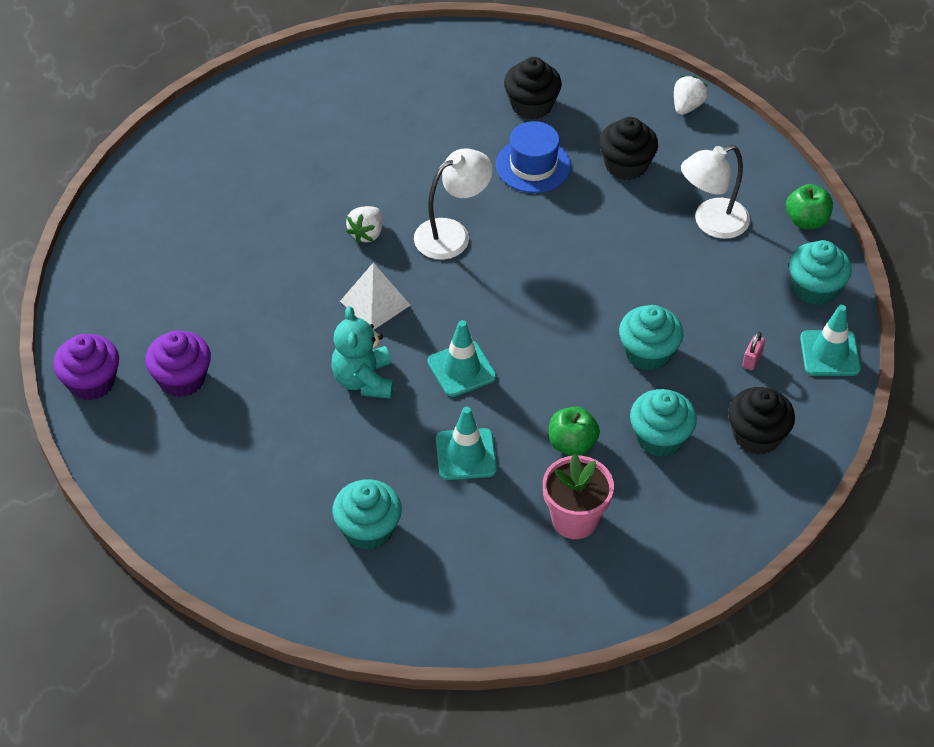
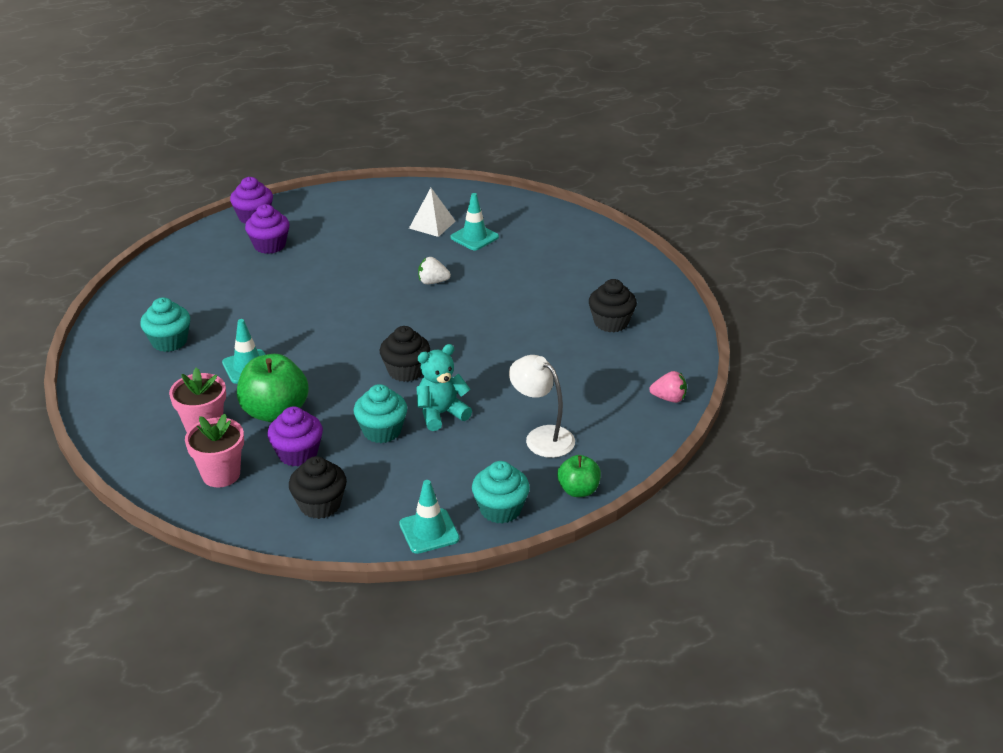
camera: 70 degrees right, 15 degrees down
turquoise teddy bear [331,306,394,399] -> turquoise teddy bear moved to [416,344,472,431]
white pyramid [340,263,411,330] -> white pyramid moved to [409,188,456,237]
white lamp [414,148,493,260] -> none
turquoise traffic cone [428,320,497,397] -> turquoise traffic cone moved to [450,193,499,250]
blue hat [496,121,571,193] -> none
green apple [549,406,600,456] -> green apple [237,354,309,422], size x1.74
black cupcake [599,117,658,180] -> black cupcake moved to [380,326,430,382]
turquoise cupcake [630,389,697,457] -> purple cupcake [267,406,323,466]
white strawberry [674,76,708,115] -> pink strawberry [650,371,687,403]
pink padlock [742,332,765,371] -> none
none -> pink flower pot [185,414,244,487]

